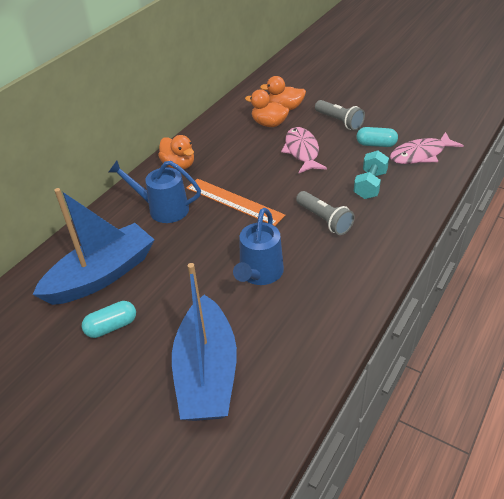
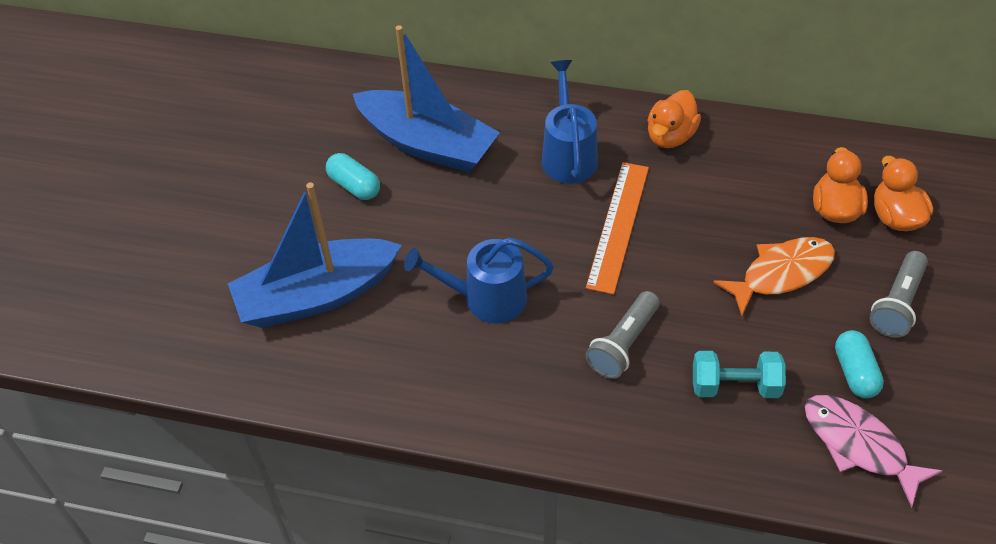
camera: 70 degrees right, 10 degrees up
pink fish [281,127,327,173] -> orange fish [713,237,835,316]

